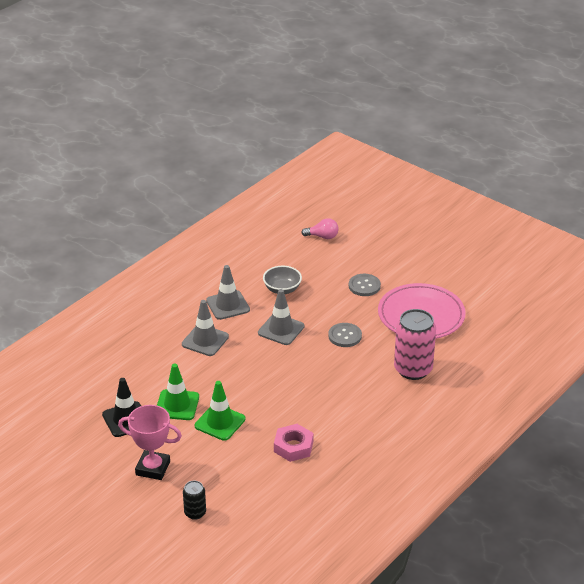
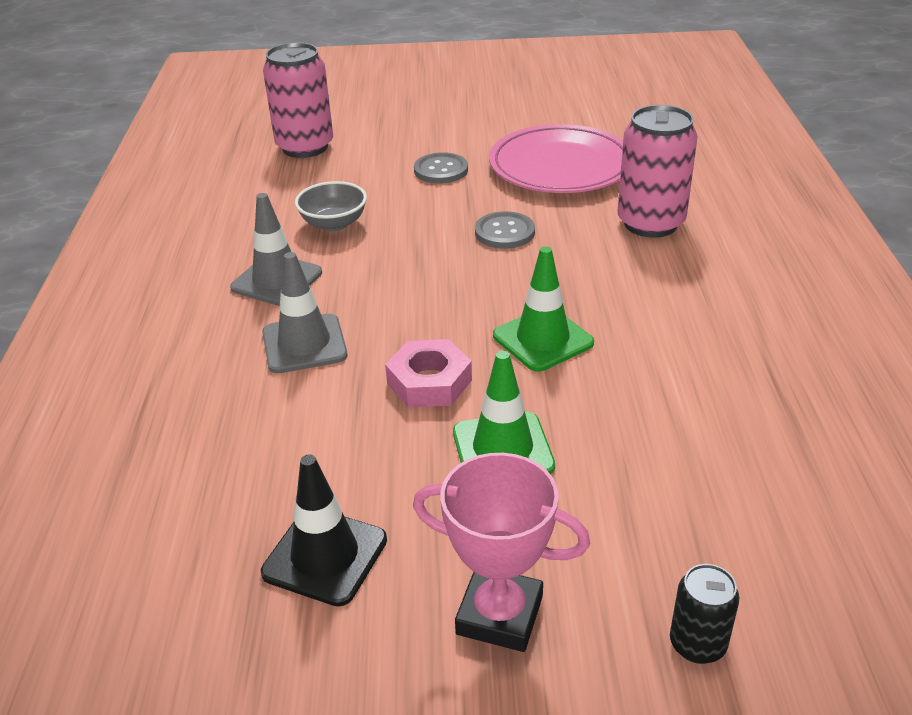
camera: 40 degrees left, 0 degrees up
pink trophy [118,405,182,480] -> pink trophy turned 45 degrees clockwise [413,453,590,652]
green traffic cone [157,364,199,420] -> green traffic cone moved to [493,246,594,372]
grey traffic cone [258,289,304,345] -> none
pink nut [274,424,313,462] -> pink nut moved to [385,339,472,407]
pink light bulb [301,218,339,239] -> pink can [263,42,333,158]

